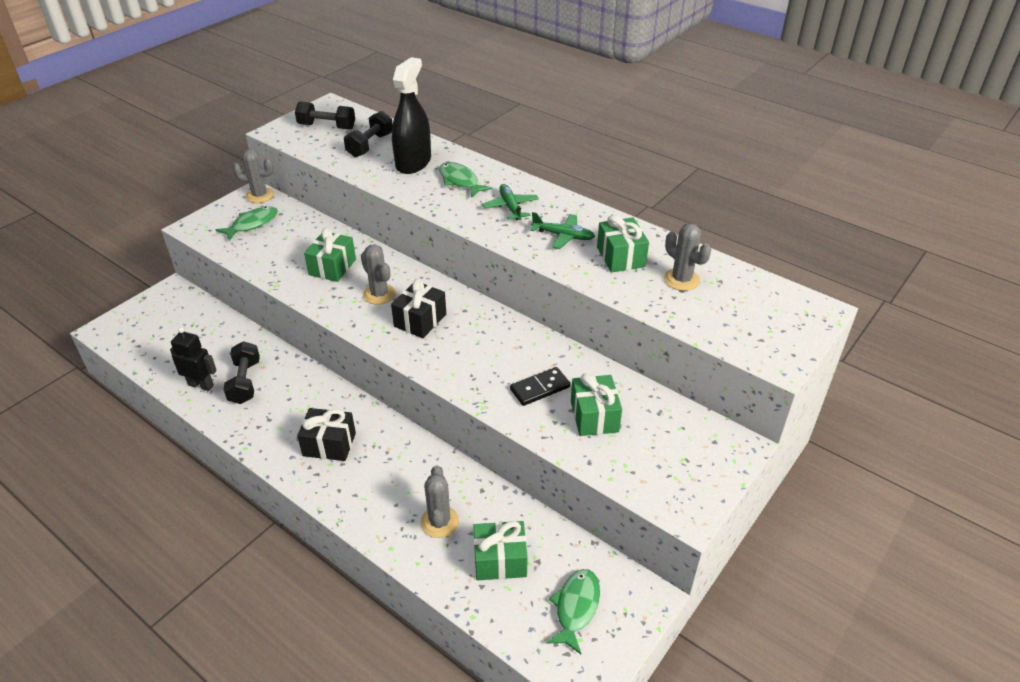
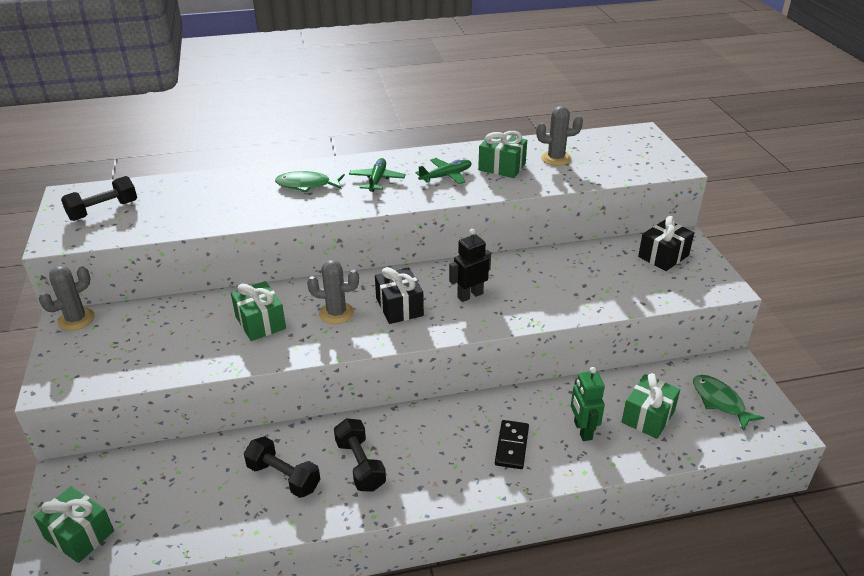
camera: 50 degrees left, 5 degrees down
black robot [170,327,217,391] -> black robot moved to [449,229,491,302]
green fish [216,206,278,241] -> none
black gift [297,408,356,461] -> black gift moved to [638,216,694,271]
black dumbbell [344,111,393,157] -> black dumbbell moved to [334,418,386,492]
black spray bottle [392,57,431,174] -> none
grey cactus [420,465,459,538] -> green robot [571,367,605,441]
green plane [482,184,539,220] -> green plane turned 75 degrees clockwise [349,158,406,192]
black domino [510,367,570,406] -> black domino moved to [495,420,529,469]
green gift [571,373,622,436] -> green gift moved to [34,486,114,563]

